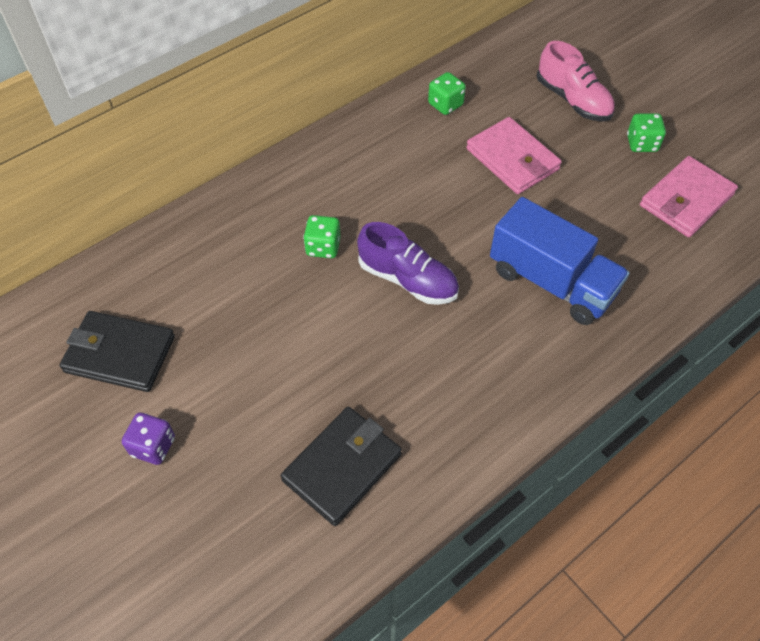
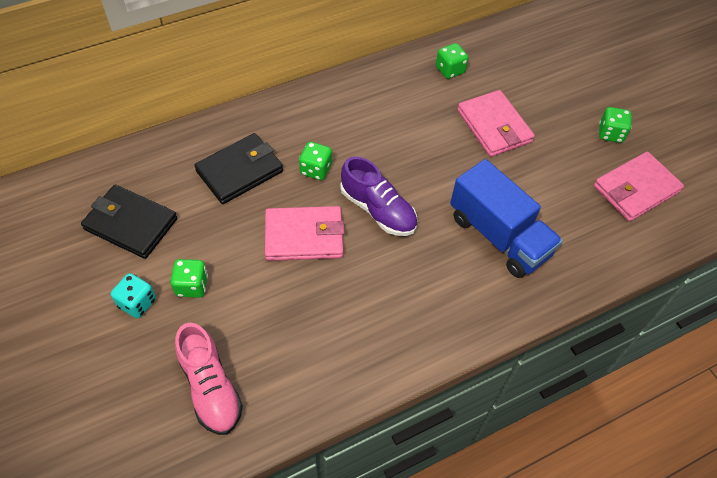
camera: 10 degrees right, 0 degrees up
purple dice [122,413,175,465] -> turquoise dice [111,273,156,318]
black wallet [281,407,402,526] -> black wallet moved to [194,133,283,204]
pink shoe [537,41,615,122] -> pink shoe moved to [175,323,243,435]
none -> green dice [170,259,208,298]
none -> pink wallet [265,206,345,261]

